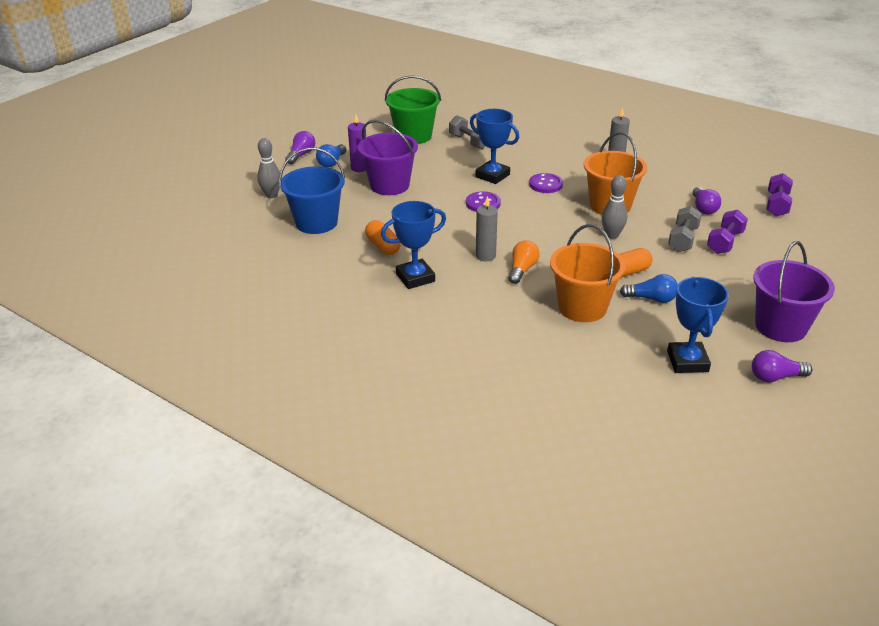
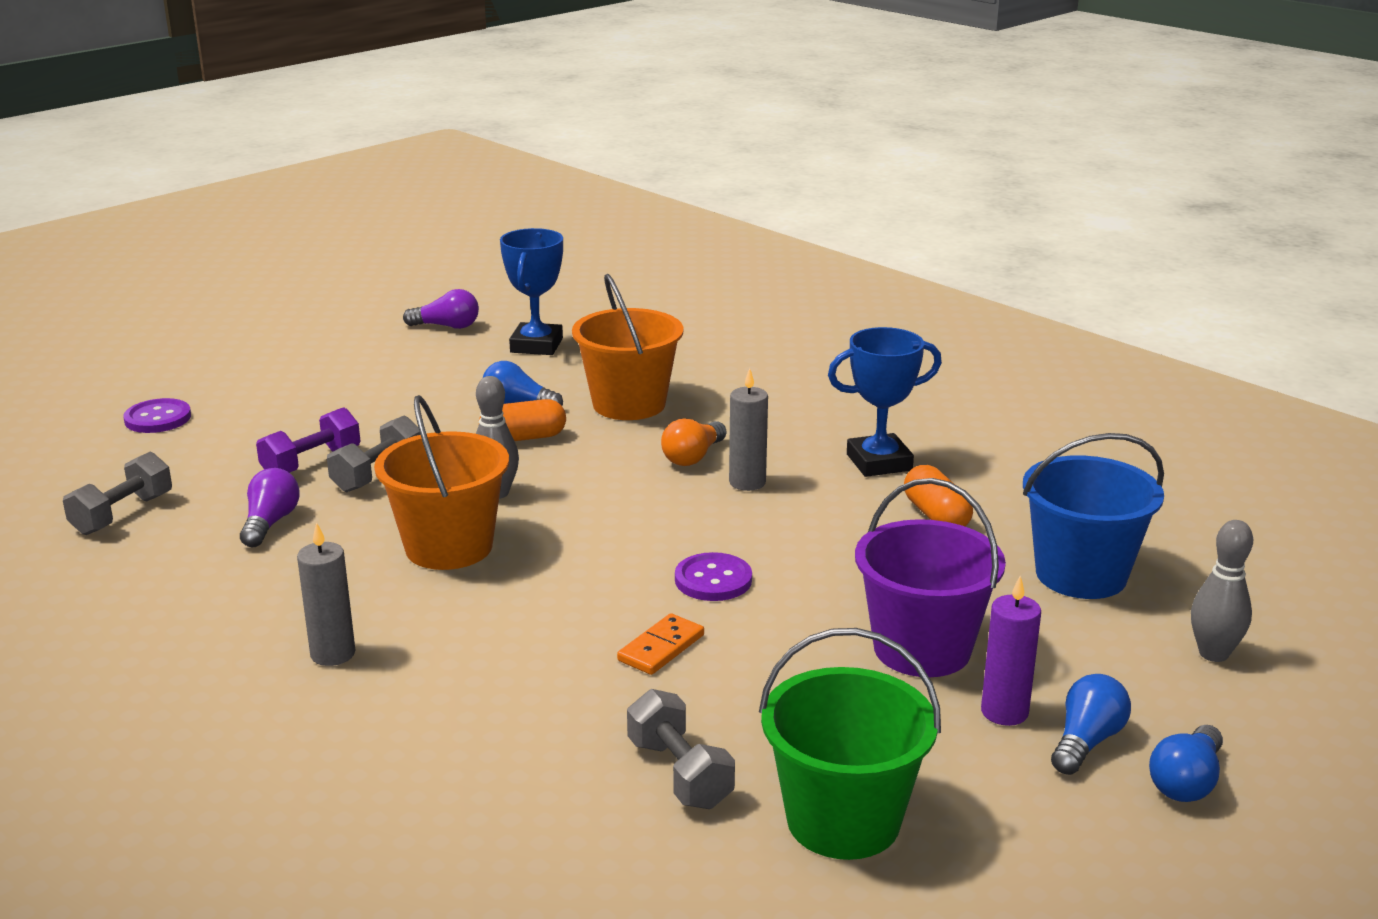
camera: 170 degrees left, 10 degrees down
purple light bulb [285,131,315,164] -> blue light bulb [1149,725,1223,802]
blue trophy [470,109,519,184] -> orange domino [617,613,704,675]
purple button [529,173,563,193] -> purple button moved to [123,398,191,433]
purple bucket [753,241,835,342] -> none
purple dumbbell [766,173,793,217] -> grey dumbbell [63,452,172,535]

